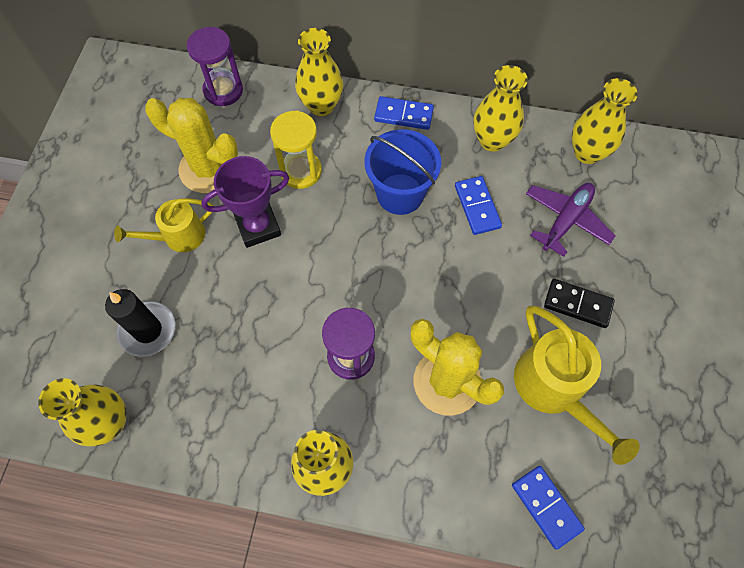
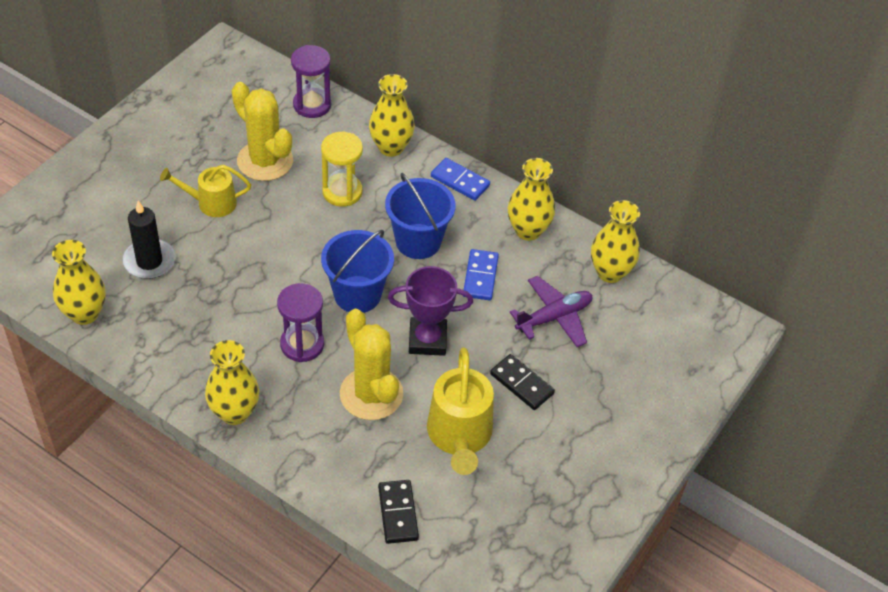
camera: 20 degrees right, 15 degrees down
purple trophy [201,156,289,248] -> purple trophy moved to [388,266,473,356]
blue domino [512,466,585,549] -> black domino [378,480,419,544]
none -> blue bucket [321,230,394,313]

